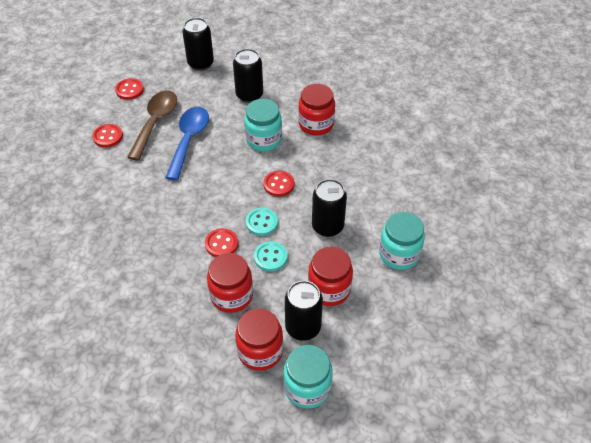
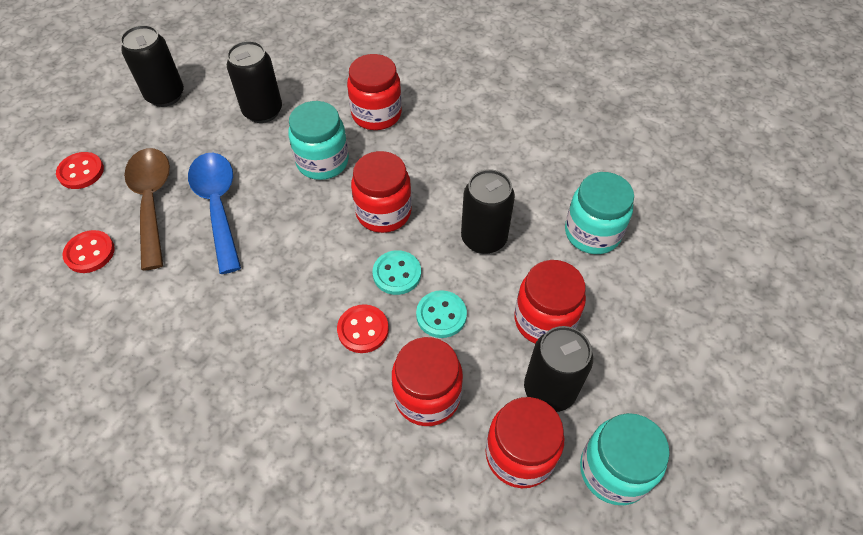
camera: 30 degrees left, 5 degrees up
red button [263,171,294,197] -> red jar [351,151,412,233]

